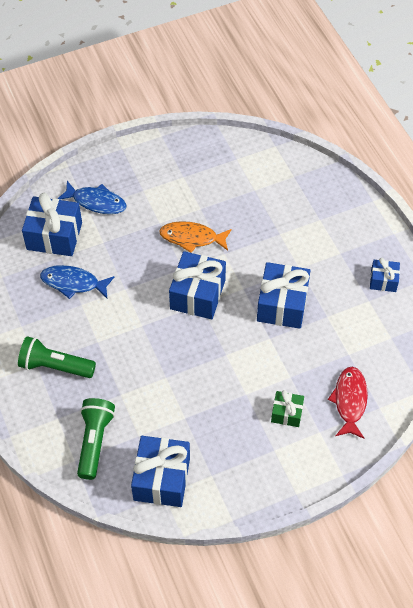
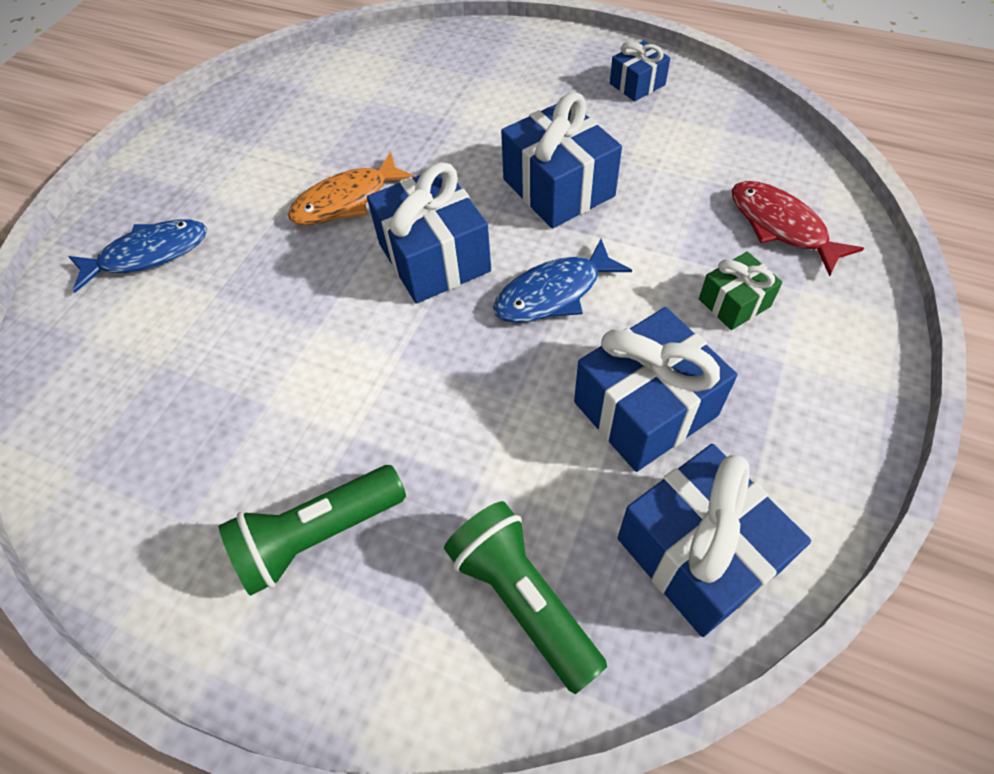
camera: 40 degrees left, 0 degrees up
blue gift [22,193,82,256] -> blue gift moved to [574,307,737,472]
blue fish [40,265,114,299] -> blue fish moved to [493,239,632,323]

